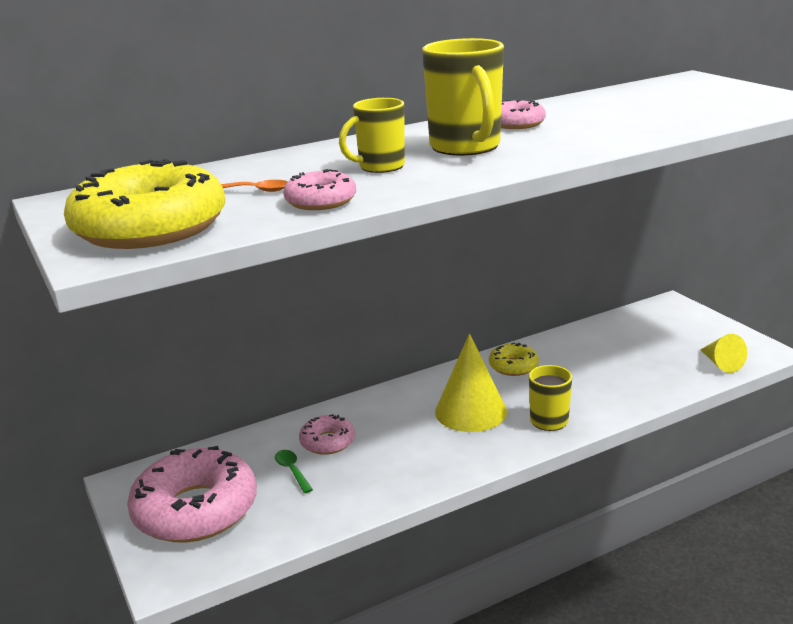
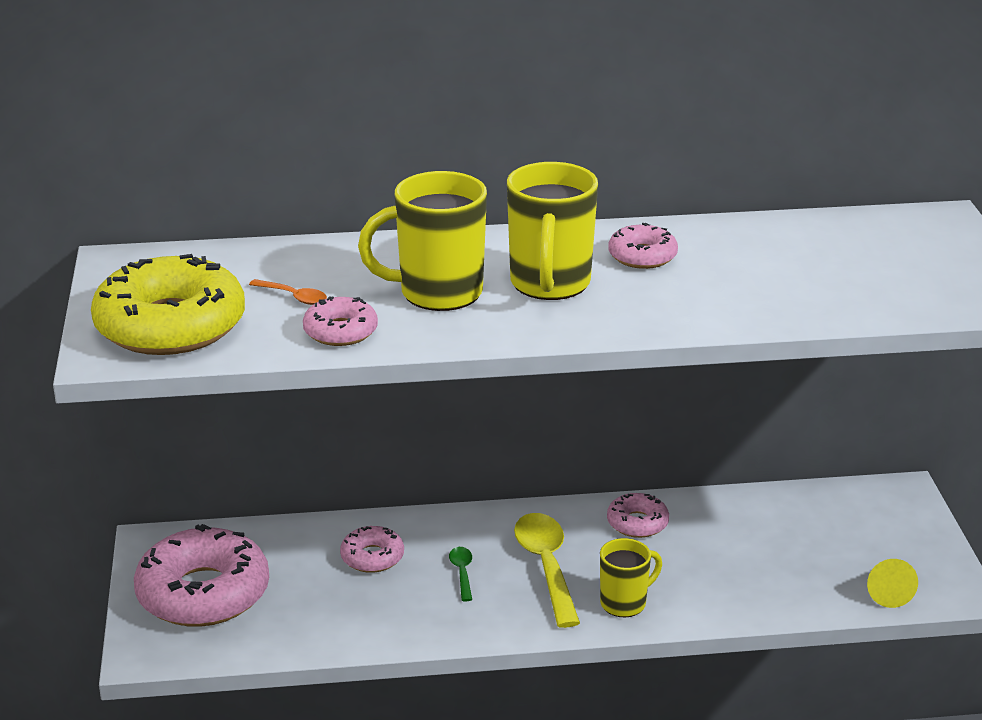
camera: 20 degrees right, 5 degrees up
green spoon [275,450,313,493] -> green spoon moved to [449,547,472,602]
yellow mug [339,98,405,173] -> yellow mug [358,171,487,311], size x1.64
yellow cone [435,334,507,432] -> yellow spoon [514,513,580,628]
yellow donut [489,342,539,376] -> pink donut [607,493,669,538]

